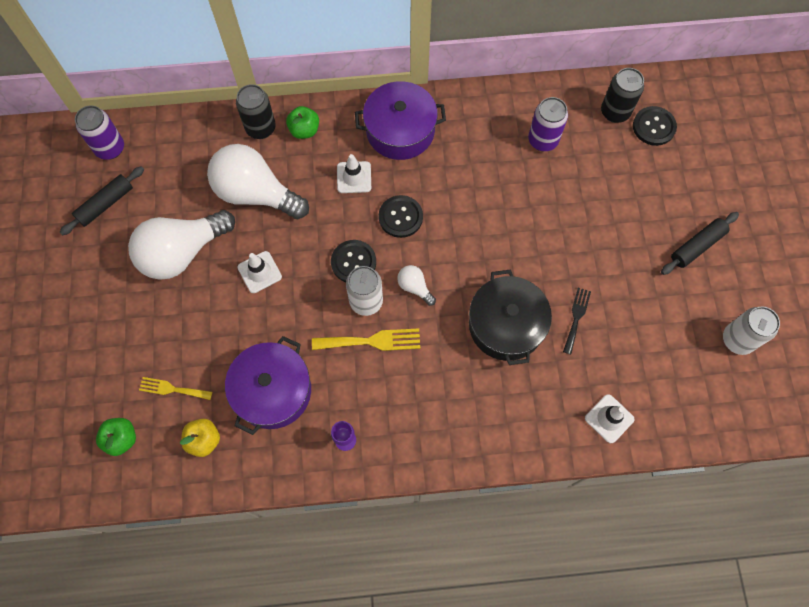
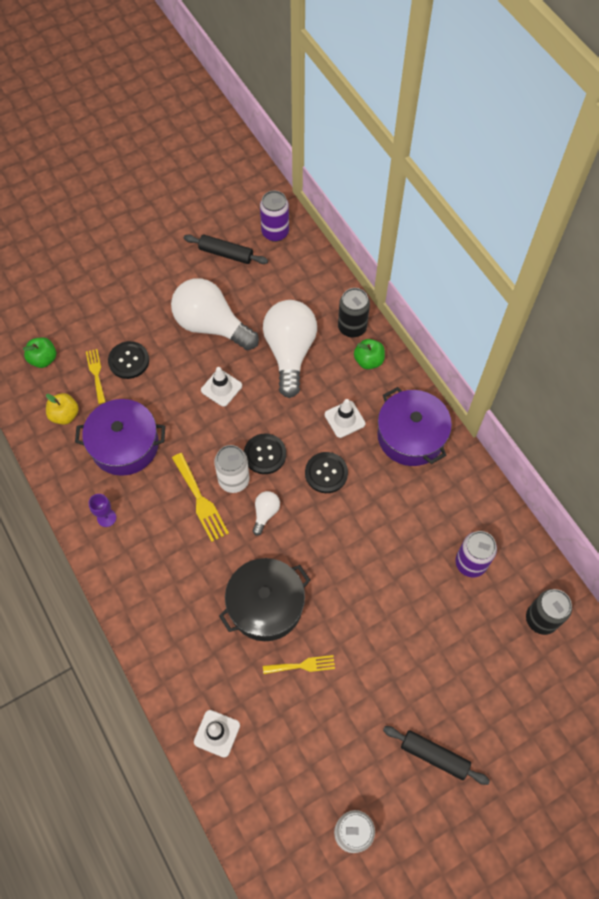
camera: 65 degrees right, 5 degrees down
black fork [563,288,591,354] -> yellow fork [263,655,335,674]
black button [633,106,677,146] -> black button moved to [108,341,149,379]

